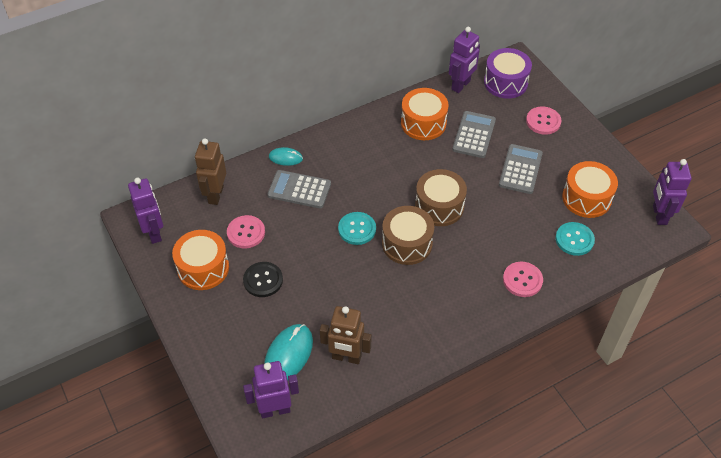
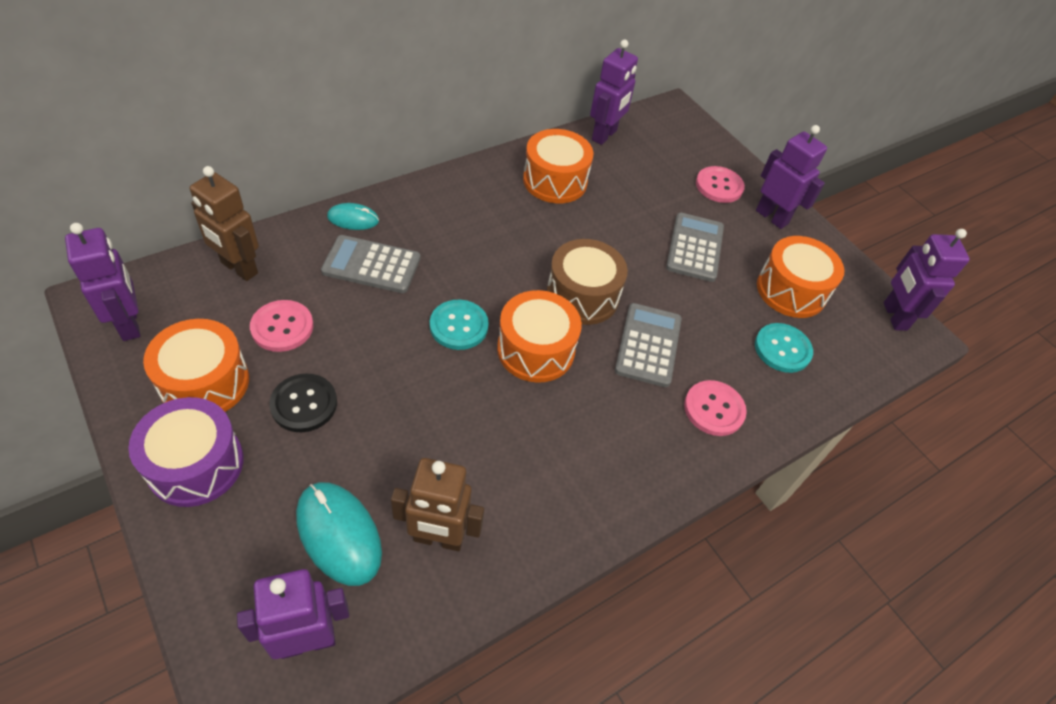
camera: 10 degrees left, 0 degrees up
brown robot [195,138,226,205] -> brown robot turned 60 degrees counterclockwise [190,166,259,281]
turquoise mouse [264,324,313,381] -> turquoise mouse turned 60 degrees counterclockwise [296,482,382,586]
brown drum [382,206,434,265] -> orange drum [497,290,582,383]
grey calculator [452,111,496,158] -> grey calculator moved to [615,303,682,387]
purple drum [484,48,532,99] -> purple drum moved to [128,397,244,507]
none -> purple robot [756,125,827,229]

